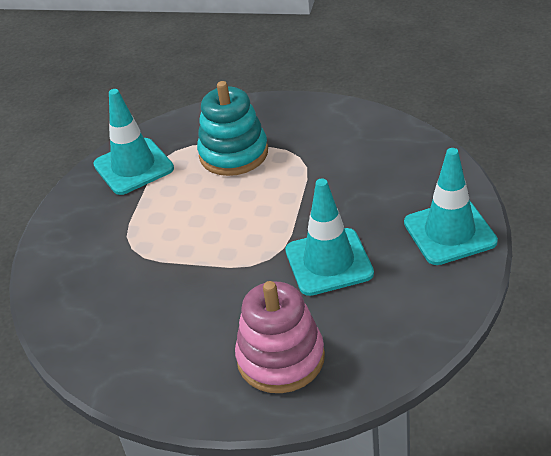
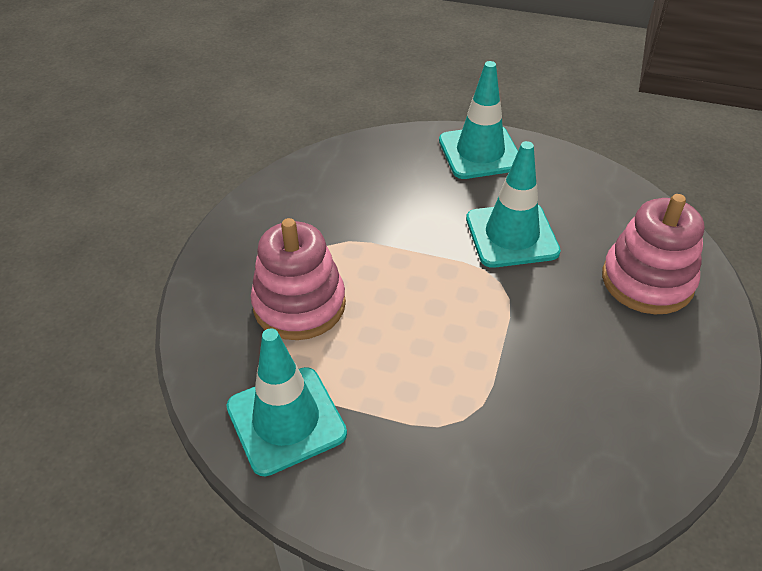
camera: 90 degrees left, 5 degrees up
turquoise stacking toy [197,81,268,176] -> pink stacking toy [251,218,346,340]

